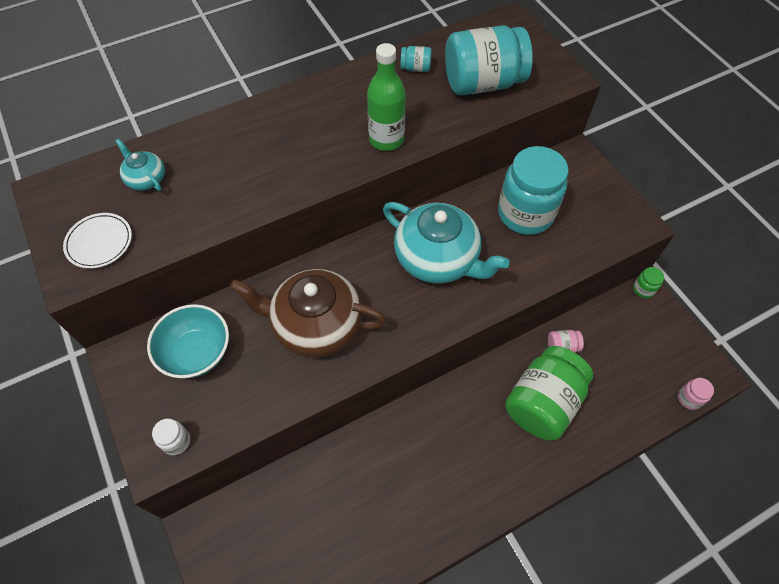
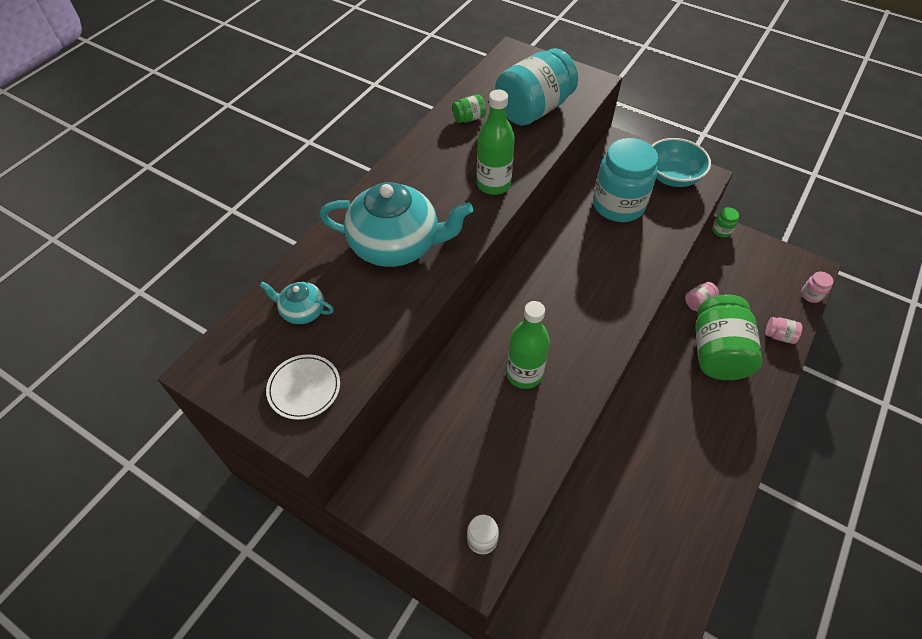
camera: 30 degrees left, 5 degrees down
turquoise bowl [147,304,229,378] -> turquoise bowl moved to [652,138,711,187]
brown teapot [230,269,387,357] -> green bottle [506,301,550,389]
turquoise teapot [383,202,510,284] -> turquoise teapot moved to [319,182,473,267]
turquoise jar [400,46,432,72] -> green jar [452,95,486,123]
none -> pink jar [765,317,803,344]

